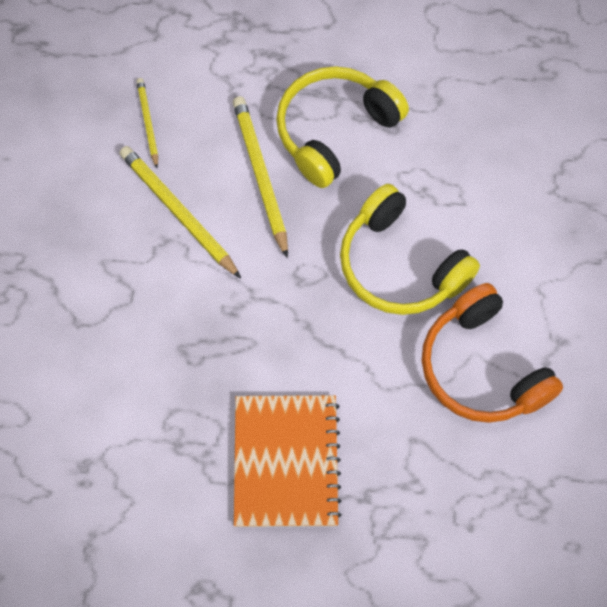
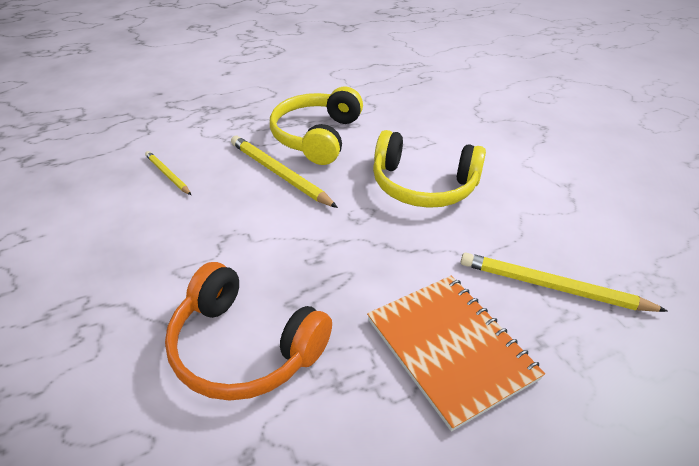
camera: 30 degrees left, 25 degrees down
yellow pencil [119,146,241,278] -> yellow pencil moved to [461,253,668,312]
orange headphones [422,283,563,423] -> orange headphones moved to [165,262,332,401]

